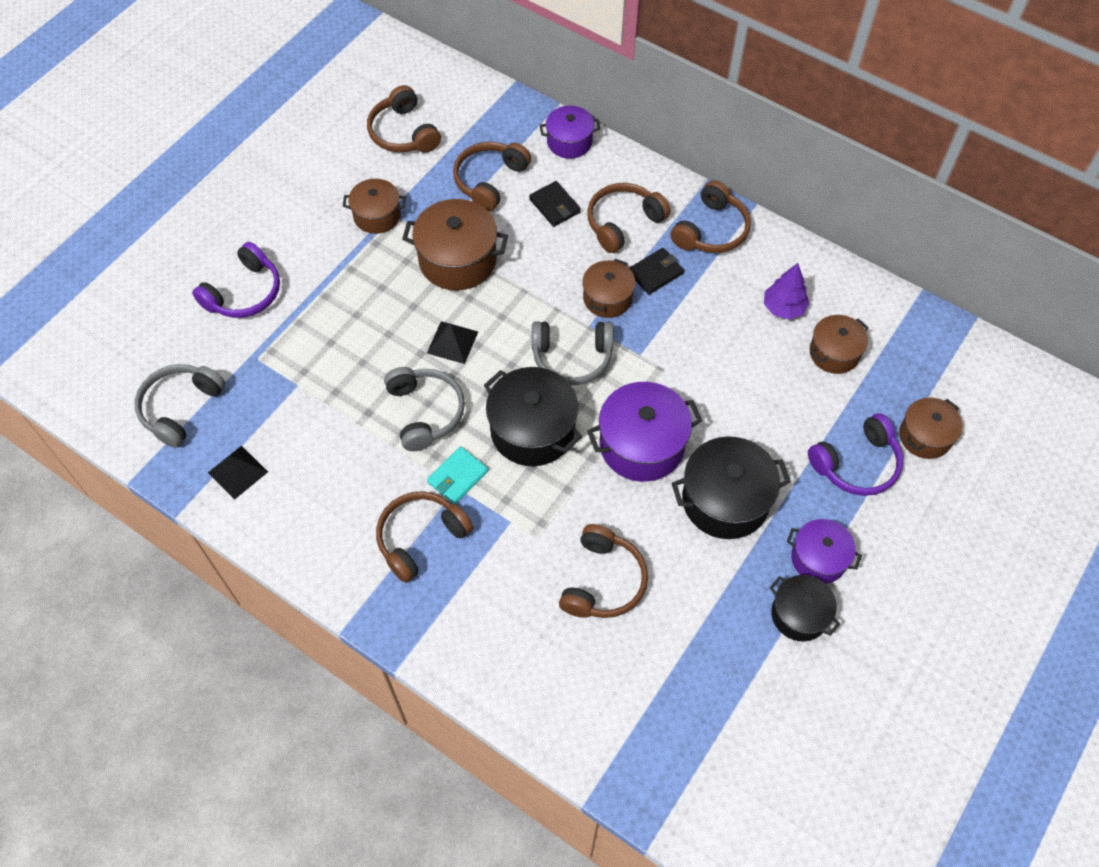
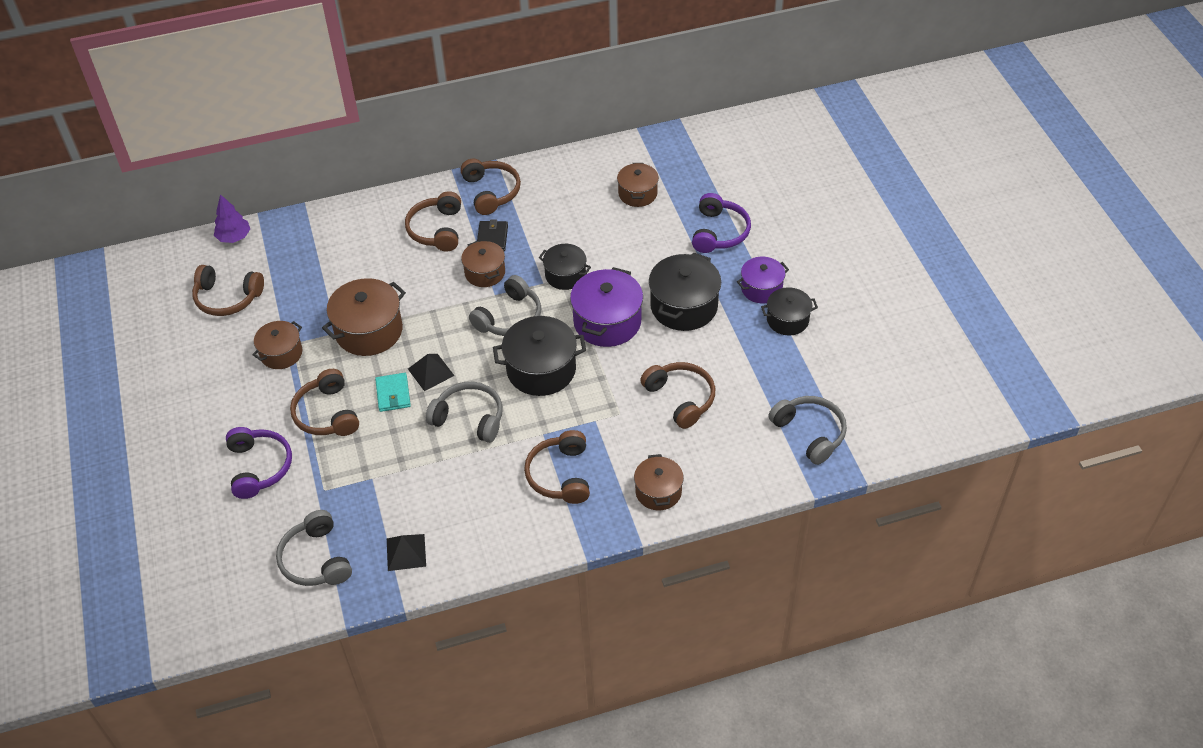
camera: 50 degrees left, 10 degrees down
turquoise wallet [427,446,488,504] -> turquoise wallet moved to [375,373,411,412]
brown headphones [453,142,531,212] -> brown headphones moved to [290,369,359,436]
black wallet [529,181,581,227] -> none
purple pot [540,106,600,159] -> none
purple tree [764,263,809,319] -> purple tree moved to [214,194,250,243]
brown pot [899,397,963,459] -> brown pot moved to [634,454,684,510]
none -> black pot [539,244,591,290]
none -> grey headphones [768,396,847,465]

